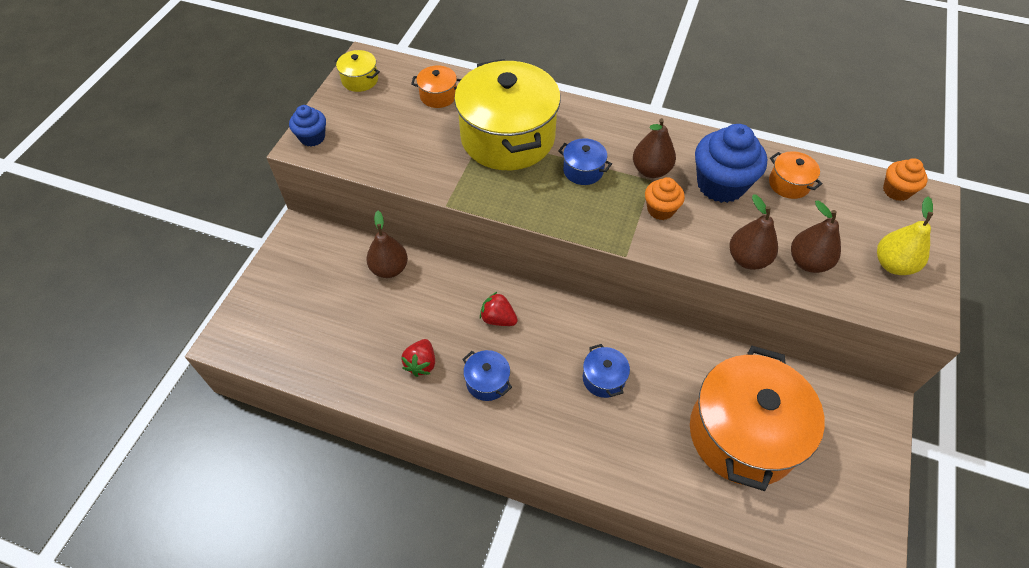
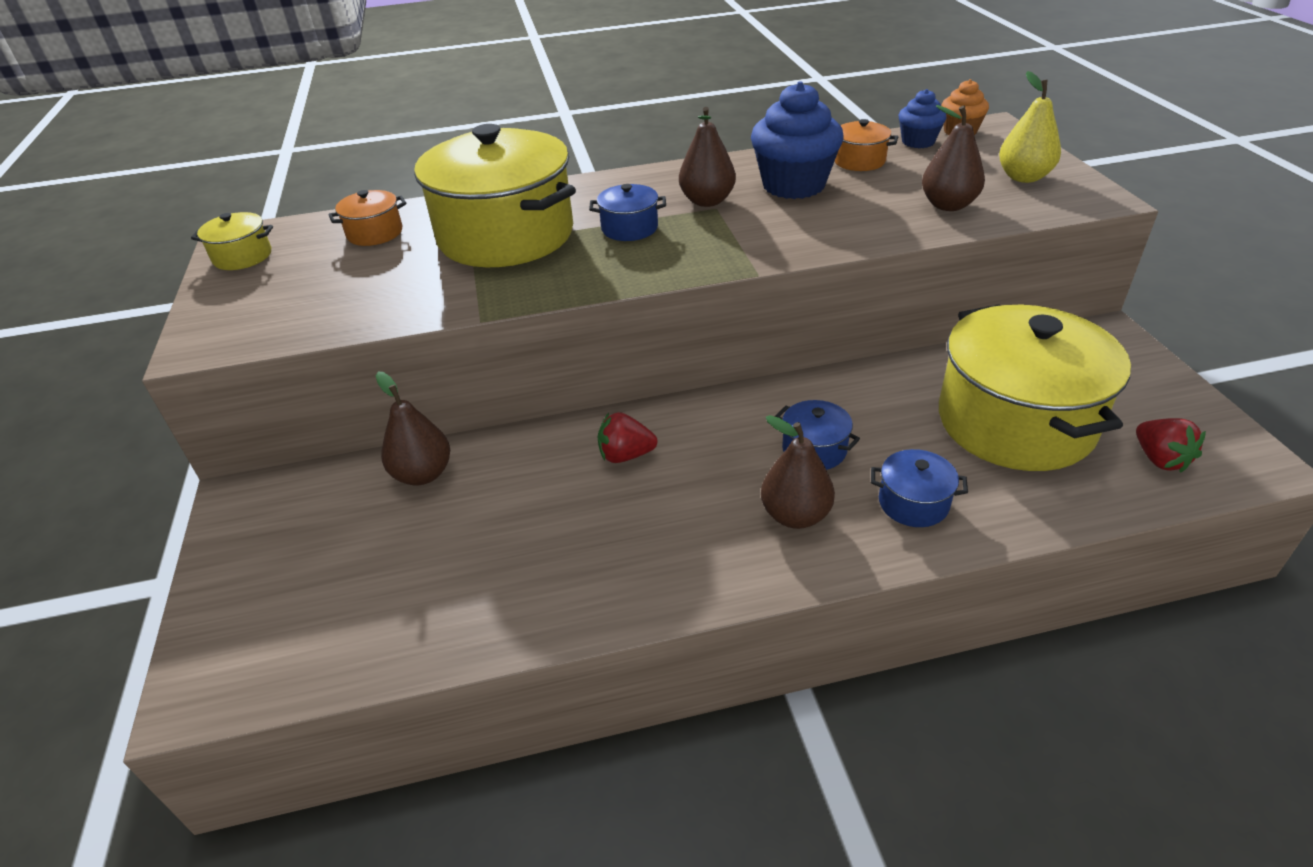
camera: 30 degrees left, 15 degrees down
blue cupcake [289,105,326,147] -> blue cupcake moved to [899,89,946,148]
red strawberry [401,339,435,377] -> red strawberry moved to [1136,418,1206,473]
blue pot [462,350,512,401] -> blue pot moved to [871,449,968,527]
orange cupcake [645,177,685,220] -> none
orange pot [690,346,825,491] -> yellow pot [939,304,1131,471]
brown pear [729,194,778,270] -> brown pear moved to [761,415,835,529]

